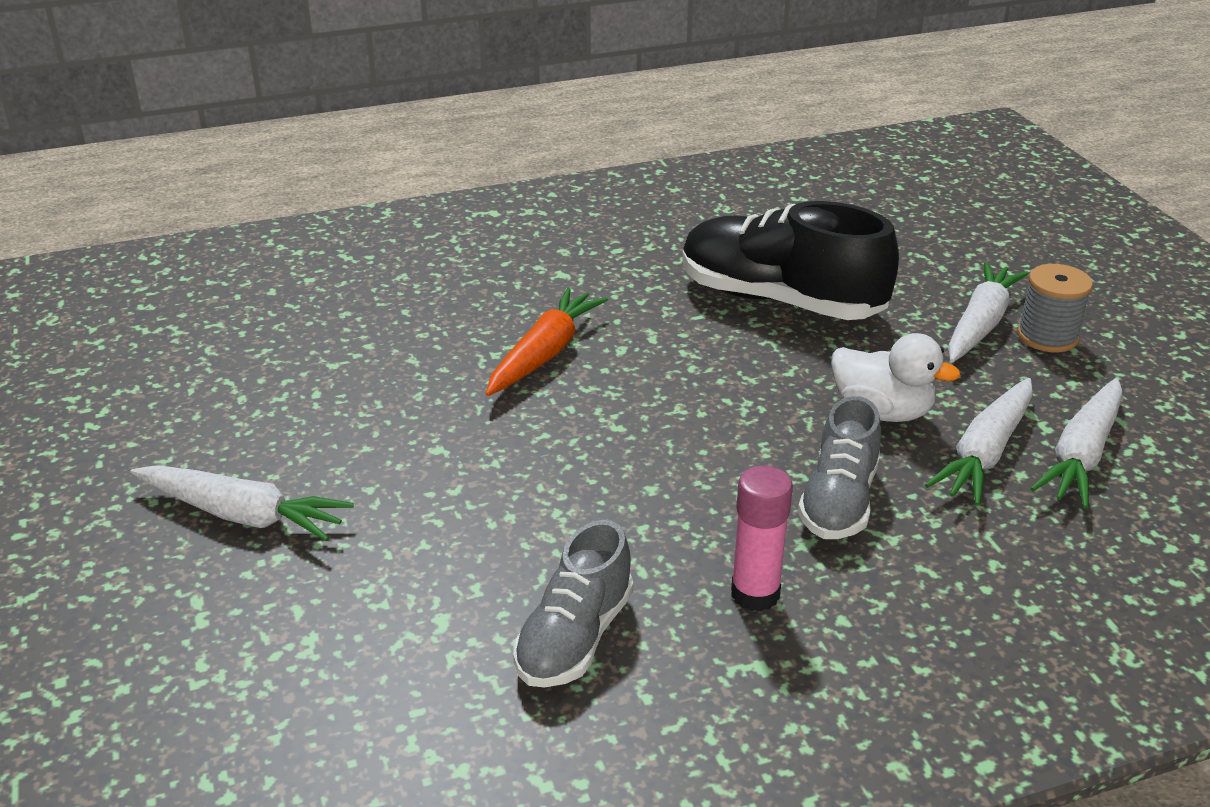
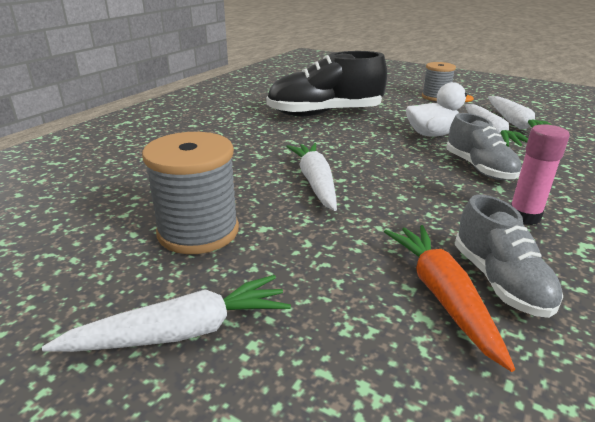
camera: 40 degrees left, 5 degrees down
orange carrot [486,288,608,396] -> orange carrot moved to [384,225,515,372]
white carrot [948,262,1029,362] -> white carrot moved to [286,143,337,211]
none -> grey spool [142,132,239,254]

